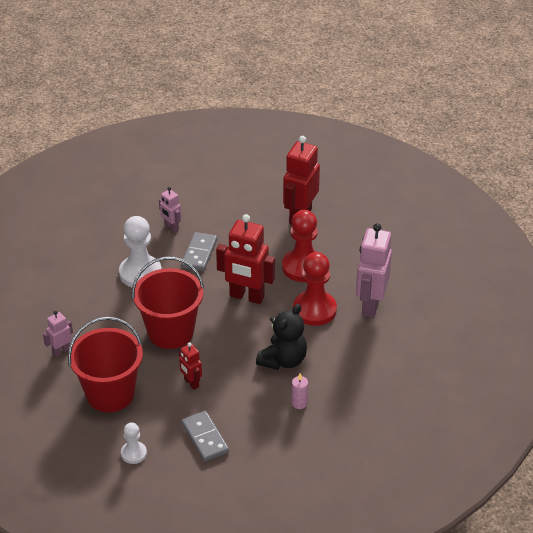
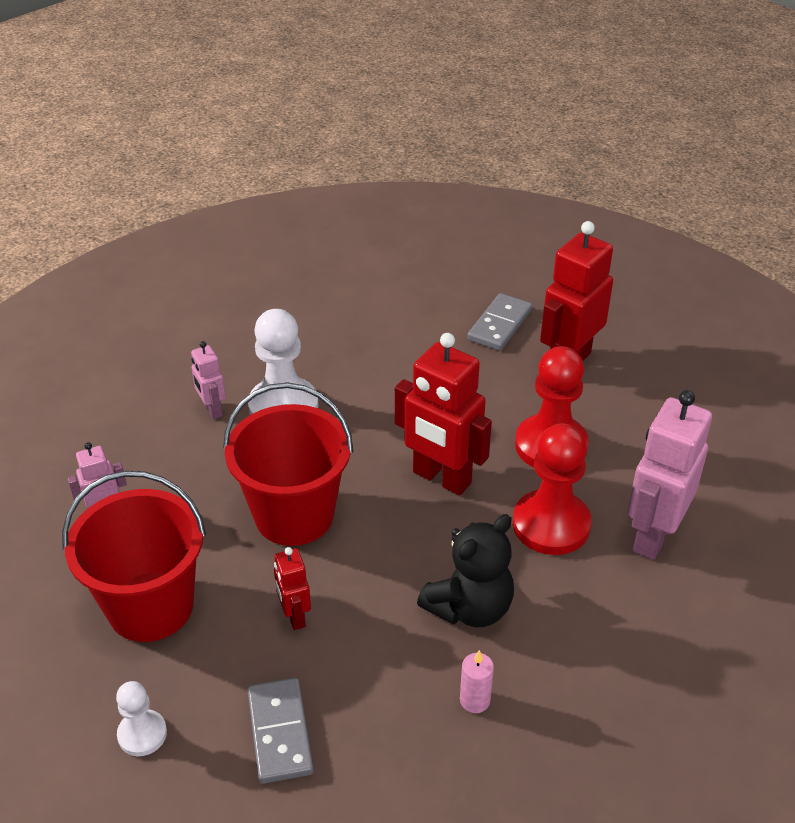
camera: 15 degrees right, 0 degrees up
pink robot [159,187,181,232] -> pink robot moved to [191,341,226,419]
grey domino [181,232,217,271] -> grey domino moved to [467,293,532,351]

